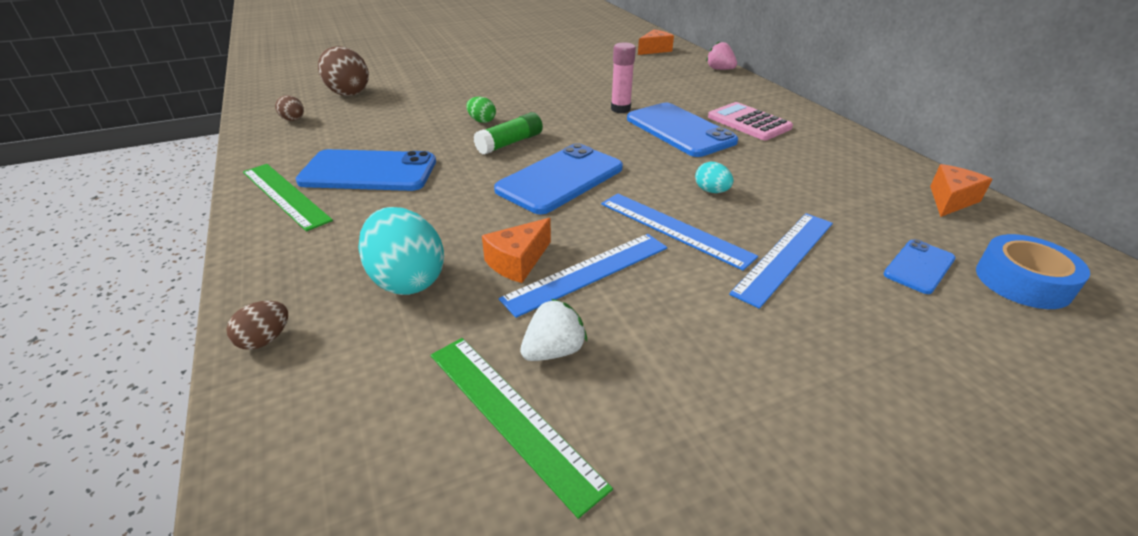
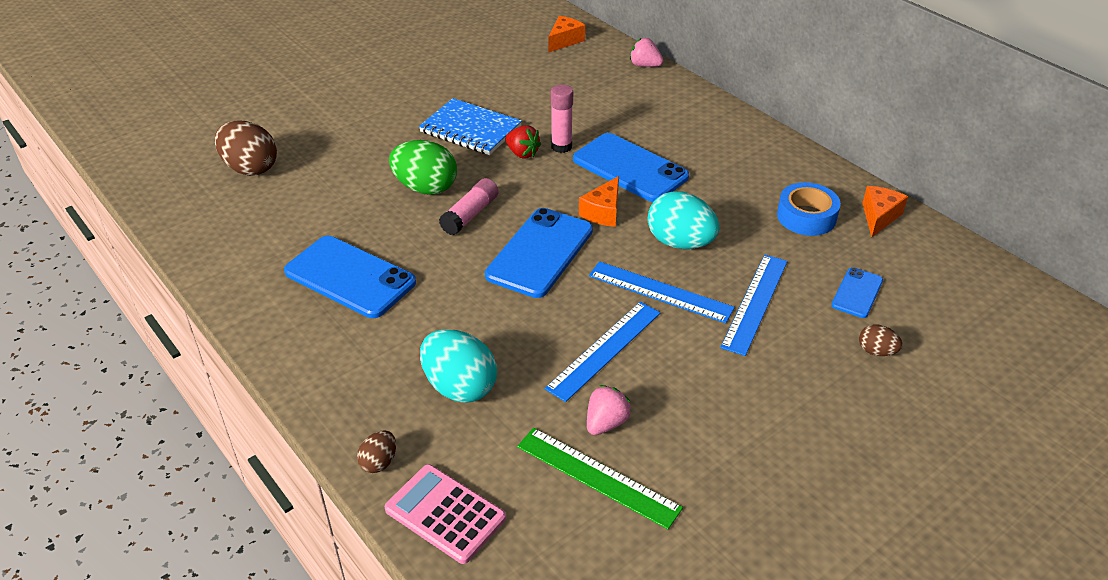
camera: 15 degrees left, 5 degrees up
green ruler [243,164,333,231] -> none
brown egg [275,95,304,121] -> brown egg moved to [859,324,902,356]
blue phone [296,149,436,191] -> blue phone turned 45 degrees clockwise [284,236,416,318]
green egg [466,96,496,123] -> green egg [389,140,457,195], size x2.01
green glue stick [474,112,543,155] -> pink glue stick [439,178,499,235]
orange cheese [482,218,551,283] -> orange cheese moved to [579,176,619,227]
white strawberry [520,299,587,361] -> pink strawberry [587,385,632,435]
turquoise egg [695,162,734,193] -> turquoise egg [648,191,719,249], size x2.01
pink calculator [708,102,793,140] -> pink calculator moved to [385,464,506,564]
blue tape [976,234,1090,309] -> blue tape moved to [777,182,841,236]
none -> blue notebook [419,98,522,155]
none -> red strawberry [505,125,541,158]

